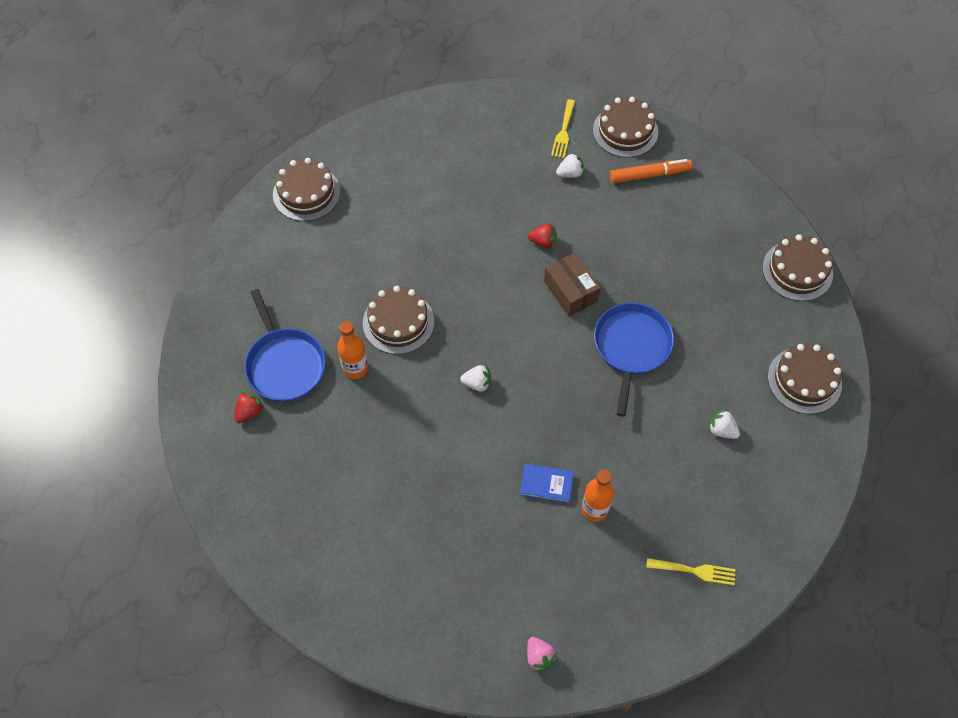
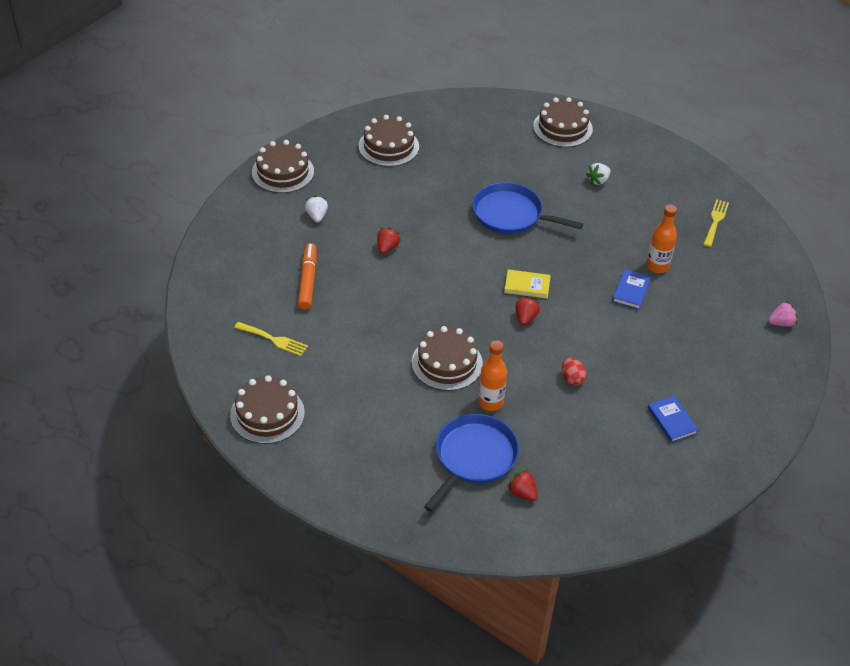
camera: 80 degrees left, 15 degrees down
blue pan [244,289,326,402] -> blue pan turned 45 degrees counterclockwise [424,414,519,512]
white strawberry [460,364,491,392] -> red strawberry [515,297,540,325]
brown box [544,253,600,317] -> none
yellow fork [551,99,575,158] -> yellow fork moved to [234,322,308,356]
orange marker [610,159,692,183] -> orange marker moved to [298,243,317,310]
brown cake [762,234,833,301] -> brown cake moved to [358,115,419,167]
none -> yellow book [504,269,551,299]
none -> red egg [562,357,587,385]
none -> blue book [648,396,698,443]

